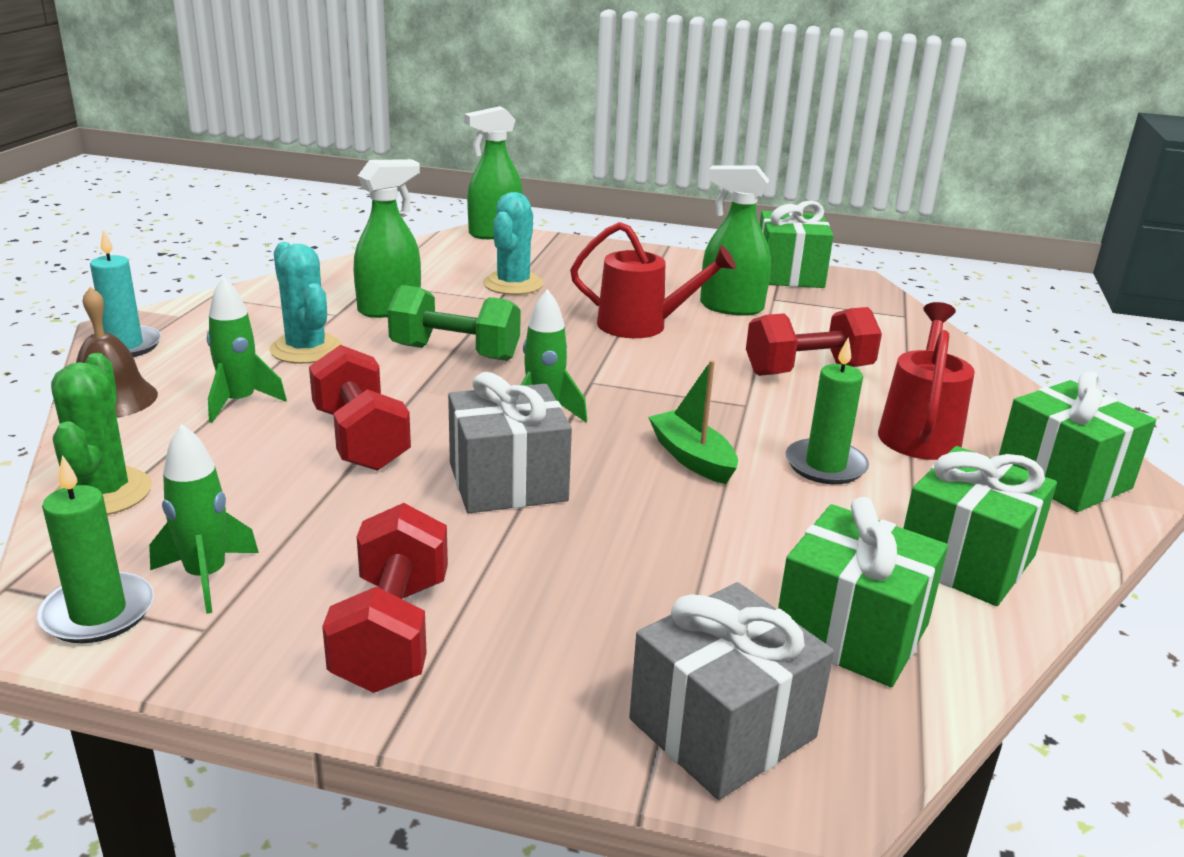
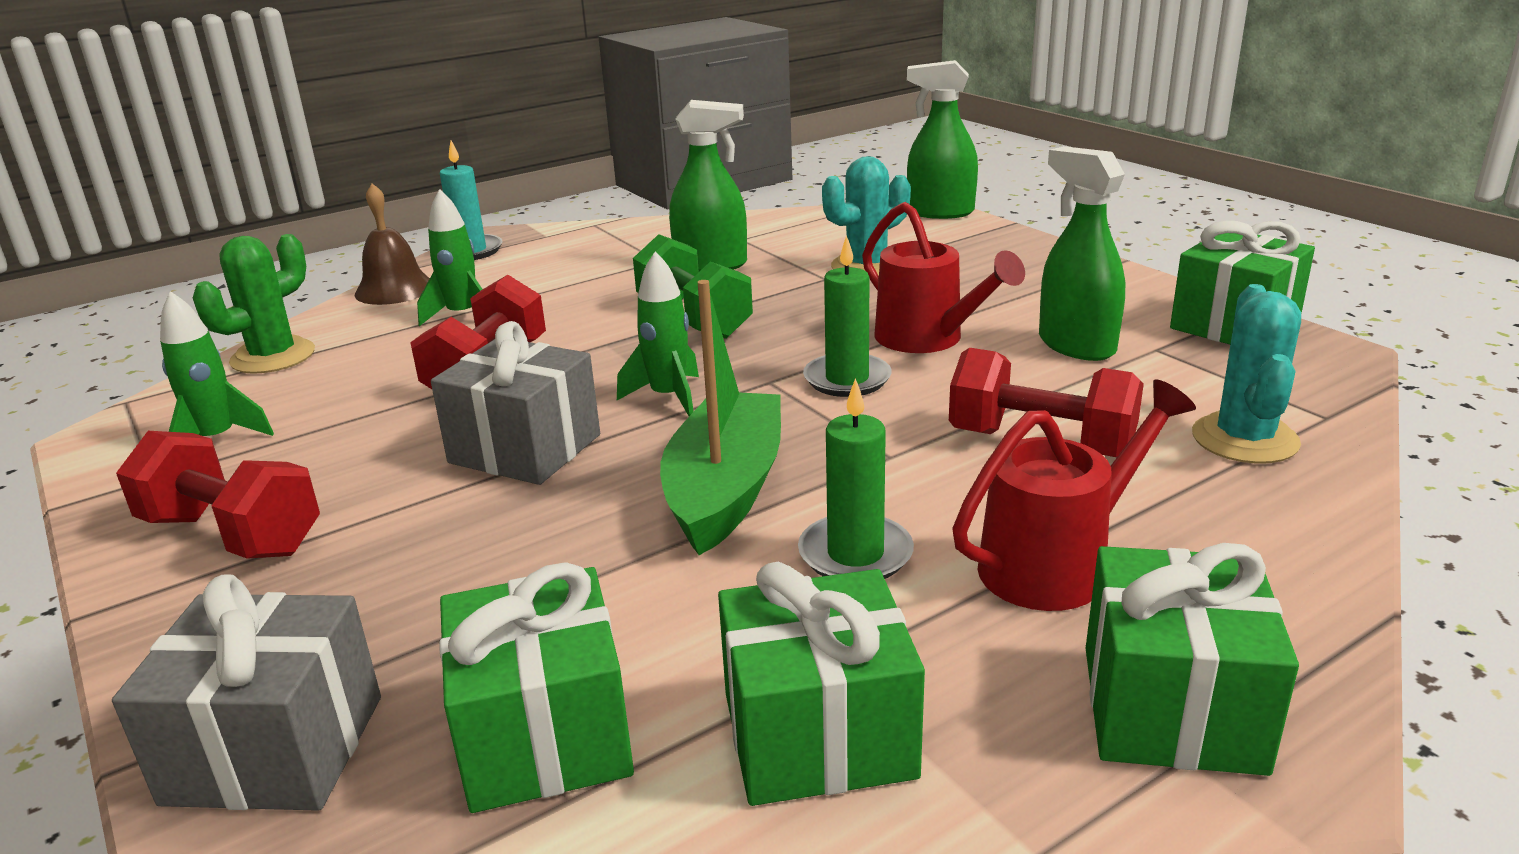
camera: 45 degrees right, 0 degrees up
green candle [37,455,154,643] -> green candle moved to [803,235,892,397]
turquoise cactus [269,242,342,364] -> turquoise cactus moved to [1192,284,1301,464]
red dumbbell [322,503,448,693] -> red dumbbell turned 75 degrees clockwise [116,431,320,559]
green boat [648,360,738,484] -> green boat [660,280,781,555], size x1.62

